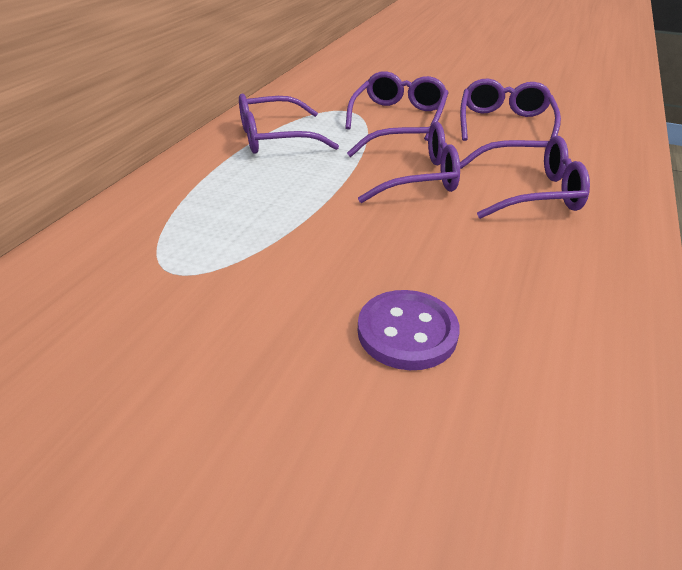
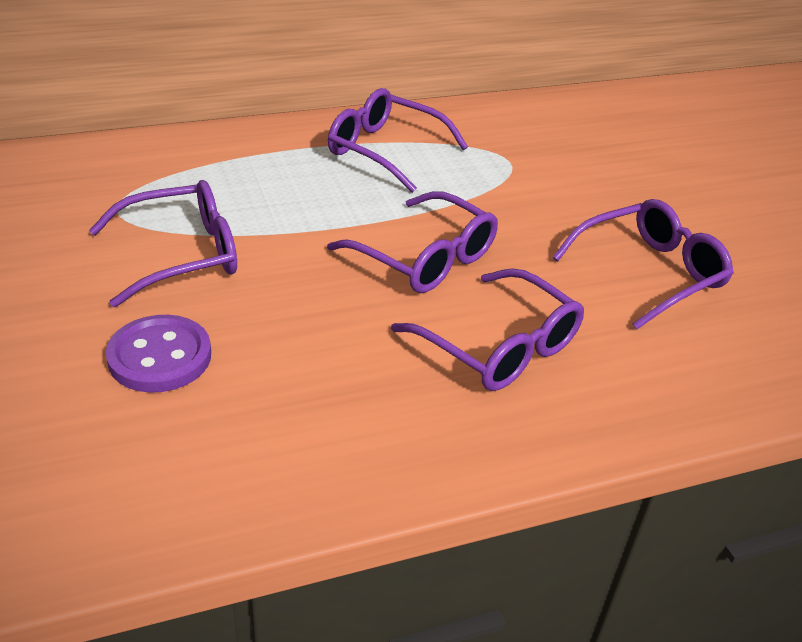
camera: 45 degrees right, 0 degrees up
purple glasses [345,71,449,141] -> purple glasses moved to [89,180,237,307]

